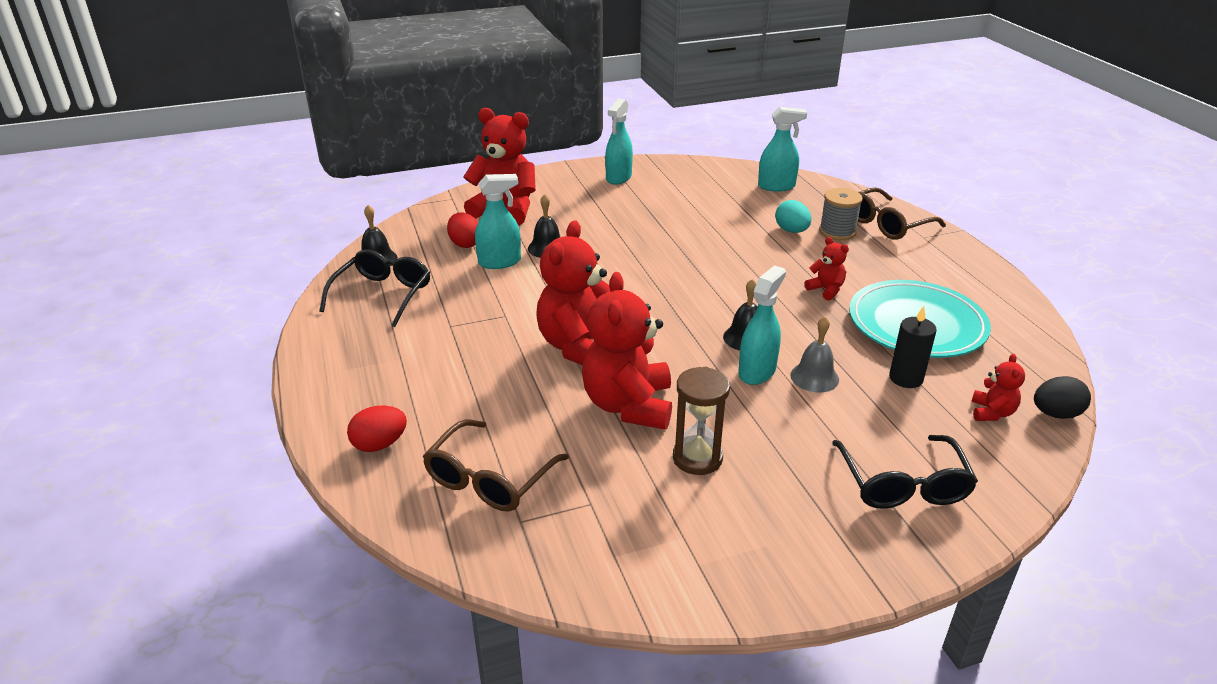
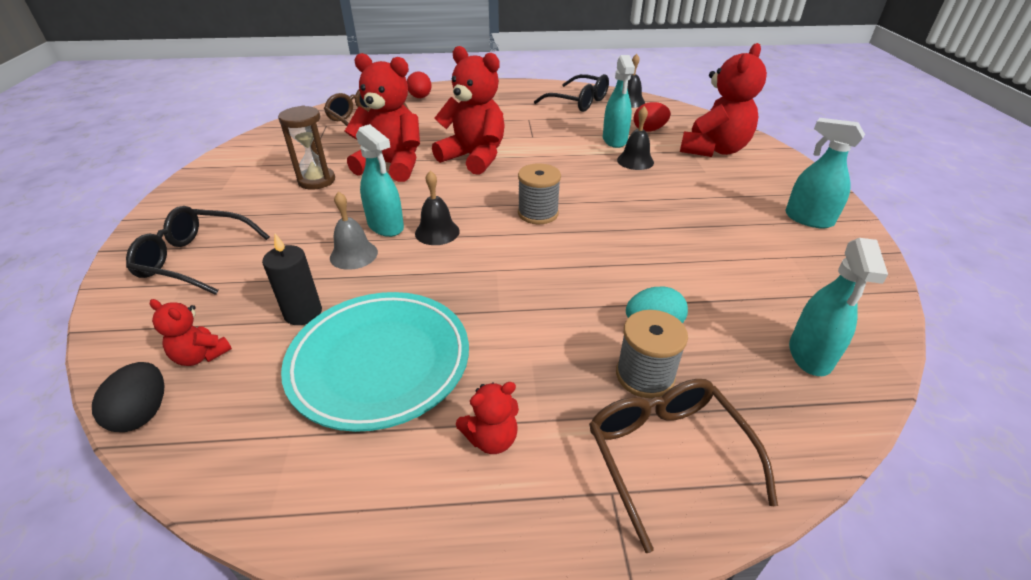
camera: 105 degrees right, 5 degrees up
red teddy bear [805,237,849,301] -> red teddy bear moved to [456,382,519,454]
none -> grey spool [518,163,561,224]

